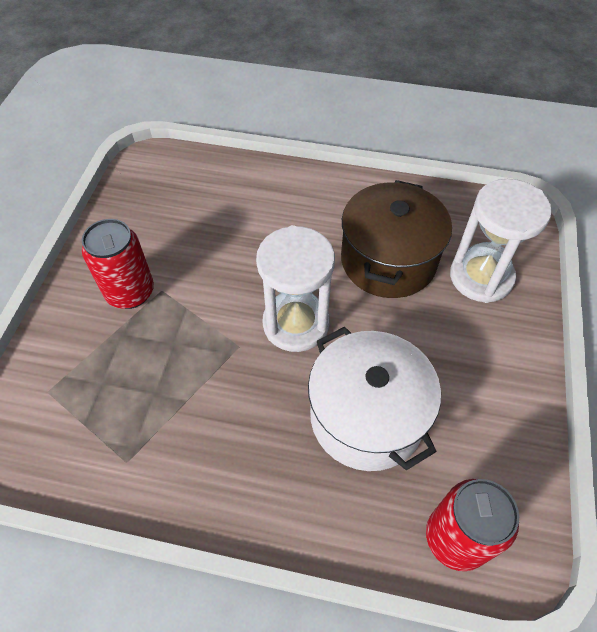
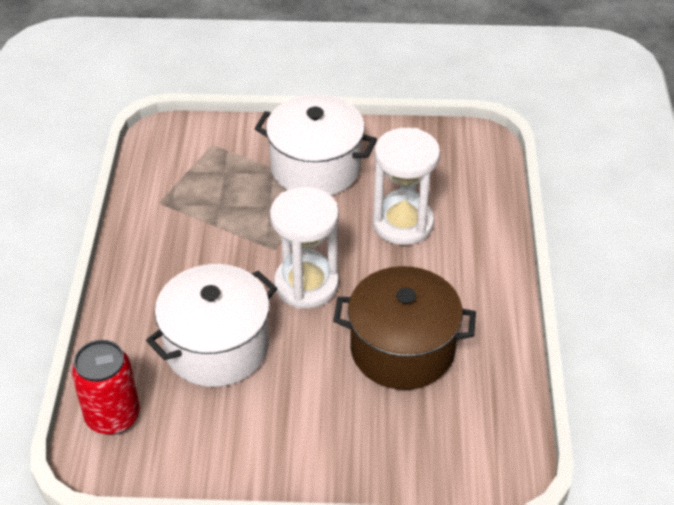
camera: 80 degrees right, 10 degrees down
red can [82,219,154,309] -> white pot [254,94,377,196]
white hourglass [450,179,552,303] -> white hourglass moved to [372,128,440,245]

